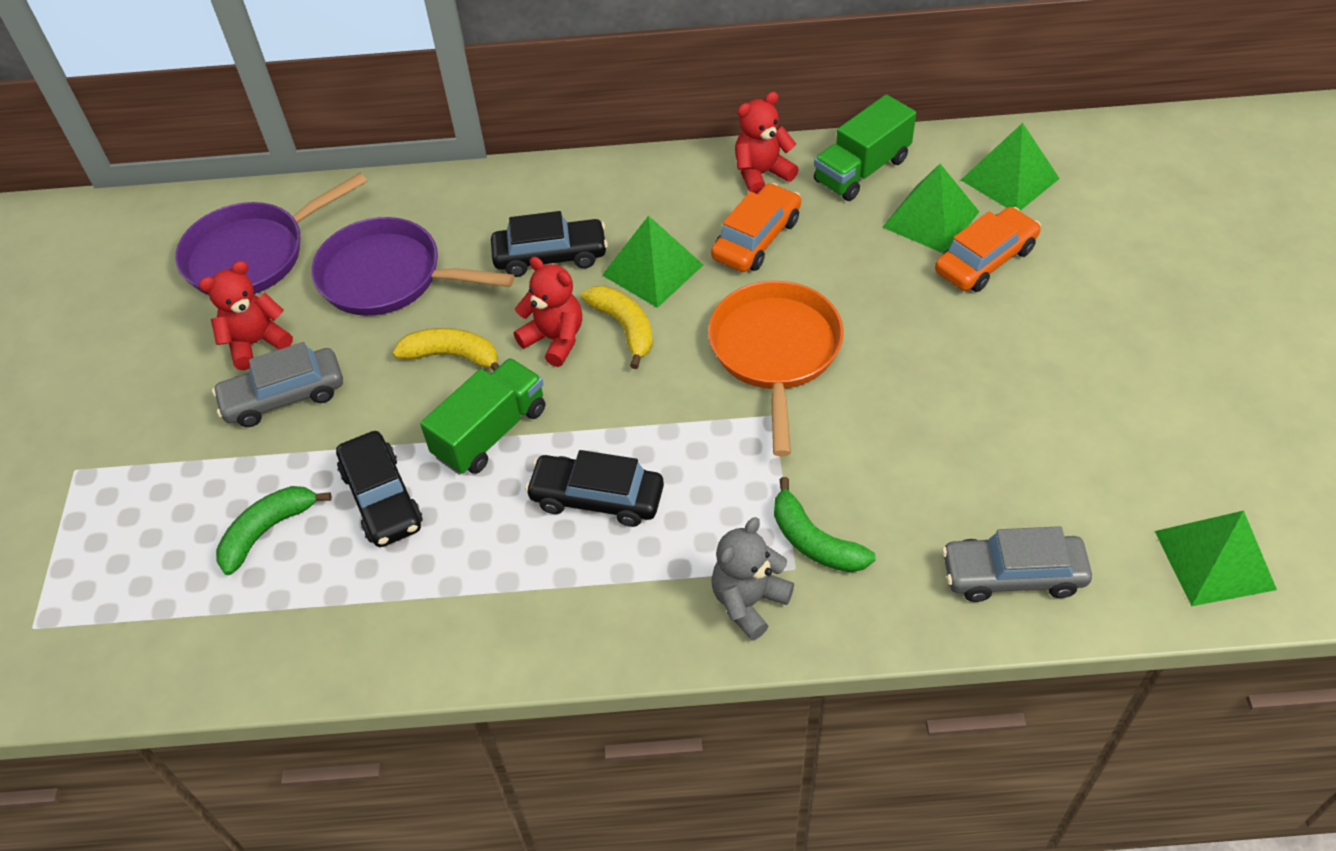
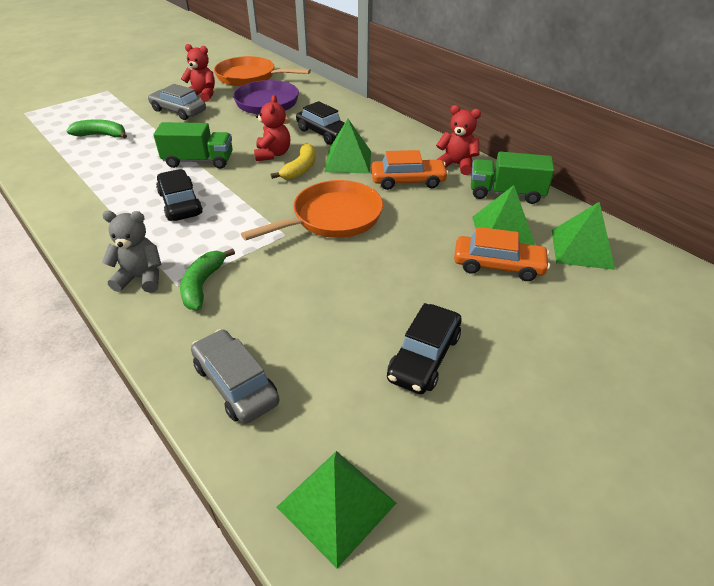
camera: 50 degrees right, 10 degrees down
purple pan [175,173,367,295] -> orange pan [214,56,311,86]
black car [336,431,422,547] -> black car moved to [387,303,462,394]
yellow banana [393,328,499,371] -> none

